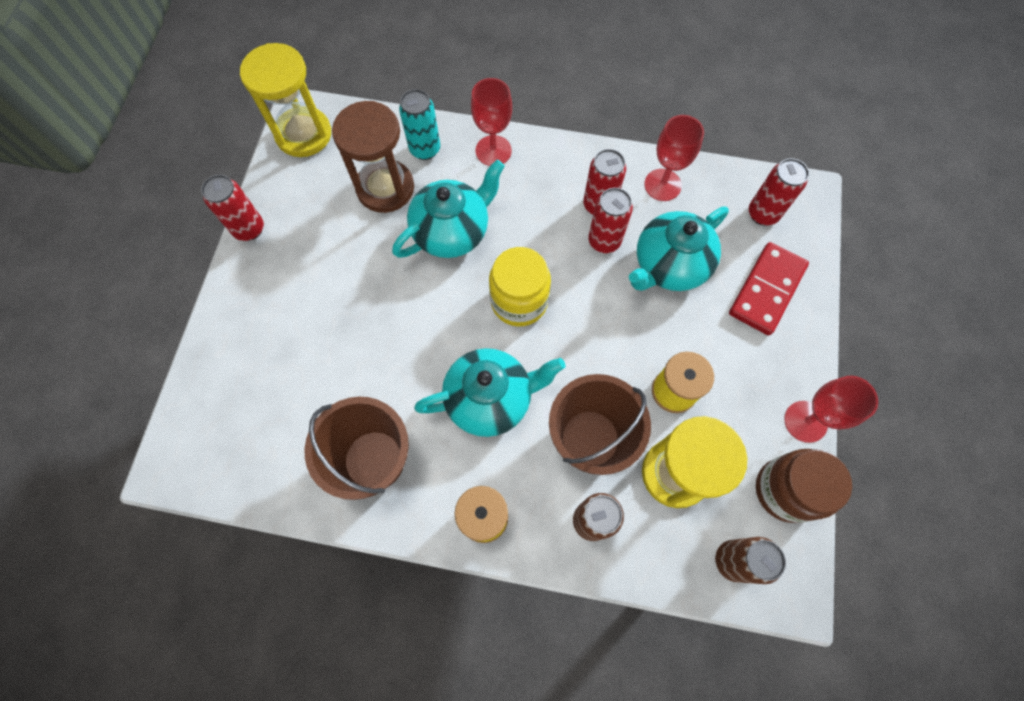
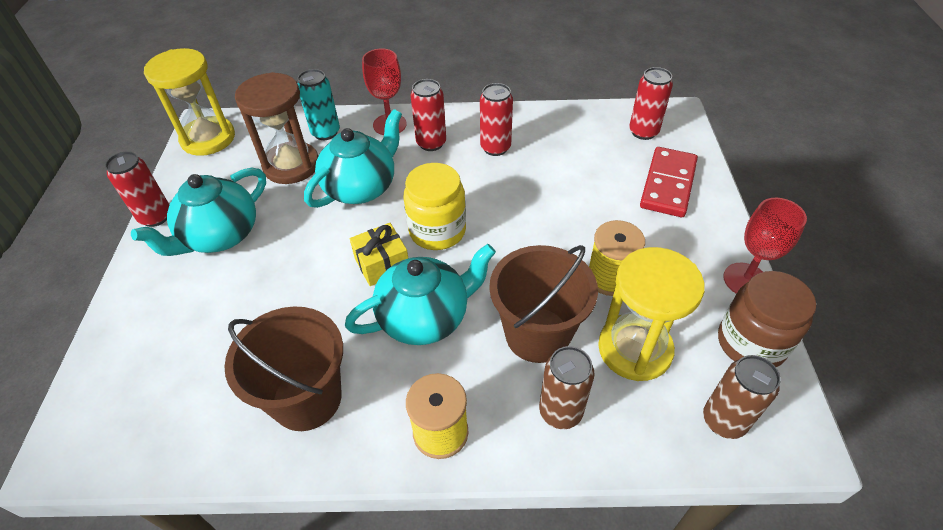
camera: 10 degrees left, 20 degrees down
red can [588,188,633,253] -> red can moved to [410,79,446,151]
turquoise teapot [629,207,729,291] -> turquoise teapot moved to [131,167,266,256]
red goblet [644,115,704,201] -> none
none -> yellow gift [350,223,408,286]

